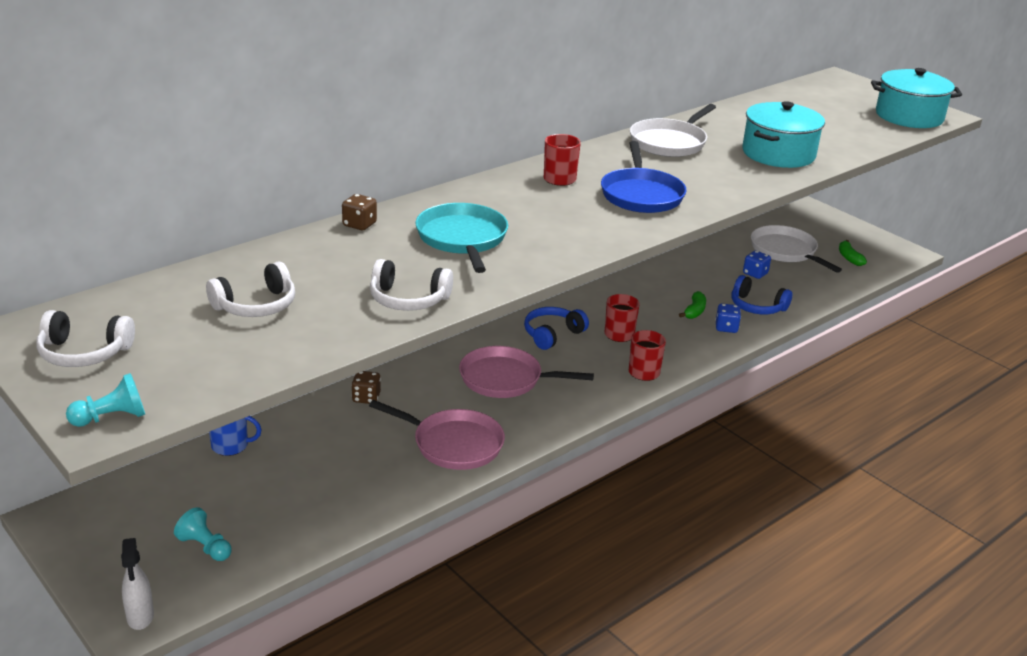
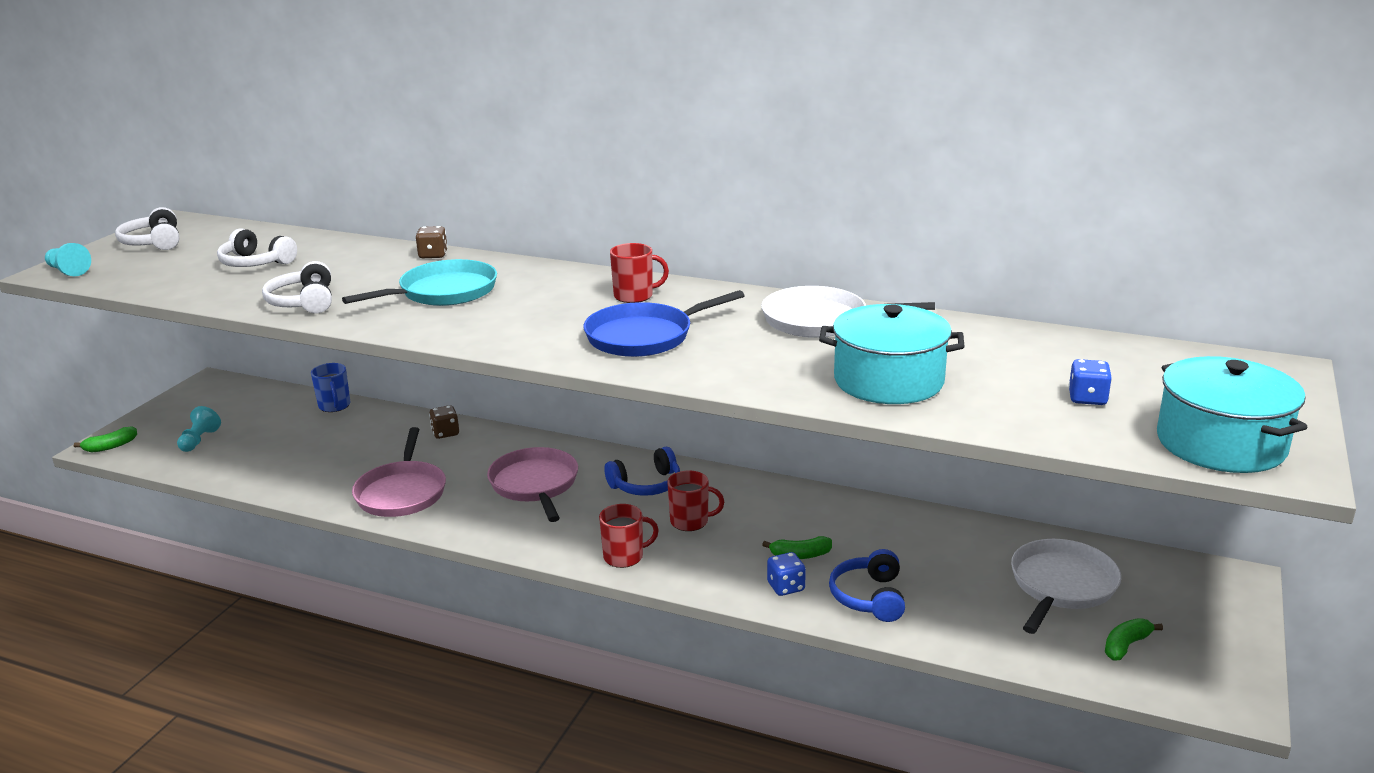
camera: 65 degrees right, 5 degrees down
white spray bottle [121,538,154,630] -> green banana [74,426,137,452]
blue headphones [524,307,589,350] -> blue headphones turned 135 degrees clockwise [604,447,680,496]
blue dice [743,251,771,279] -> blue dice moved to [1068,359,1112,405]

